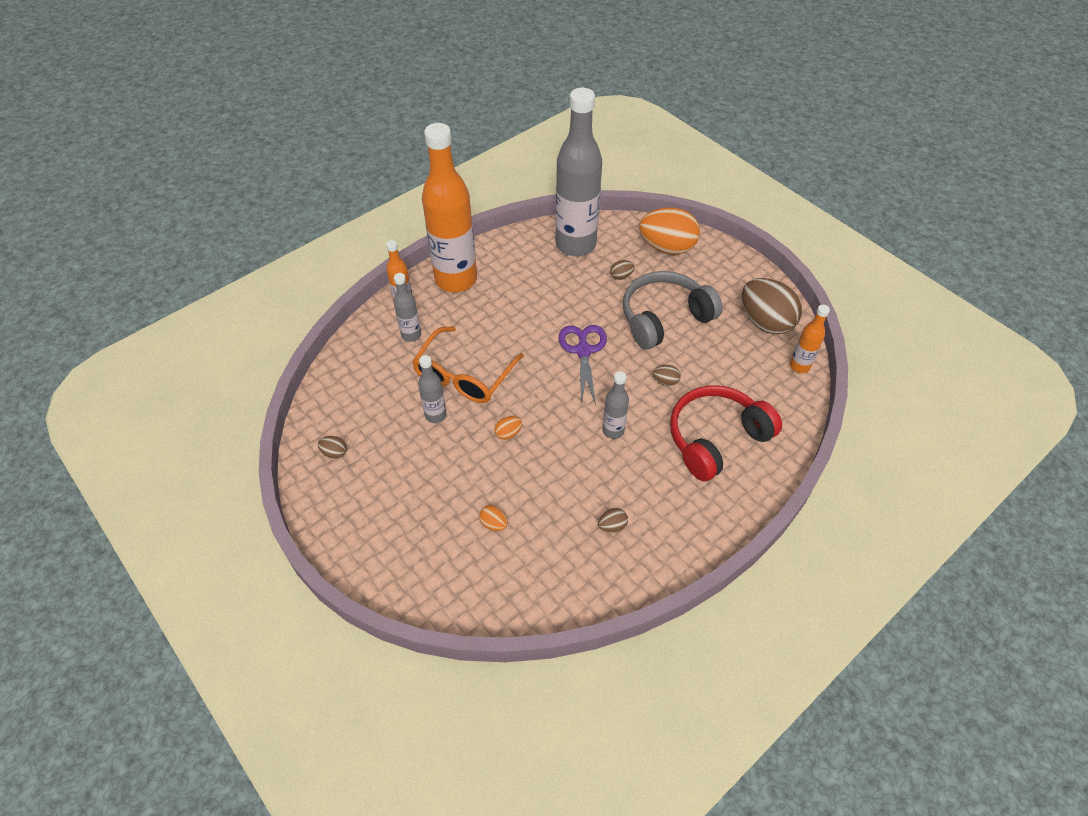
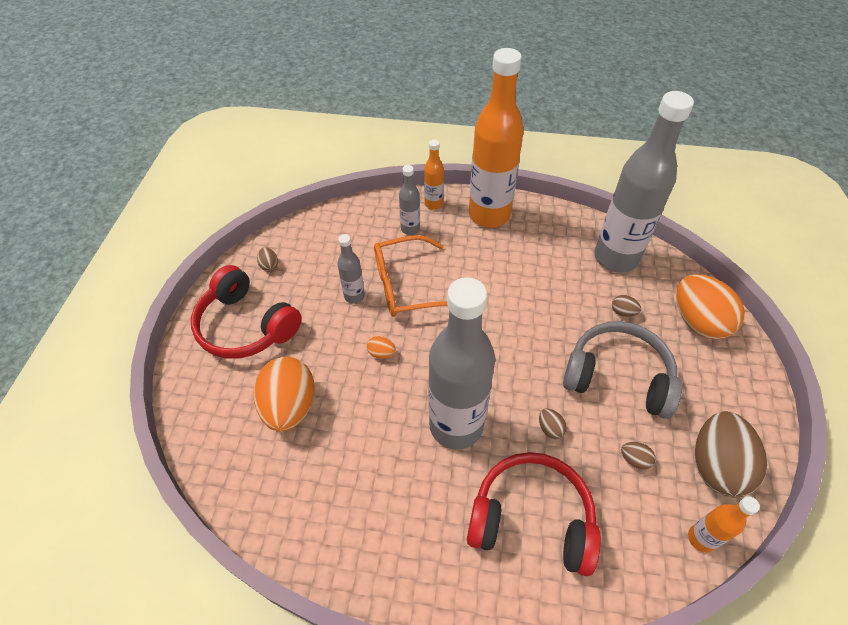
camera: 50 degrees right, 0 degrees up
orange egg [479,505,508,531] -> orange egg [254,357,315,432], size x2.44
purple scissors [559,325,607,405] -> none
brown egg [598,508,628,533] -> brown egg moved to [621,442,655,470]
grey bottle [602,371,629,439] -> grey bottle [428,277,495,450], size x2.22
none -> red headphones [191,265,302,359]

